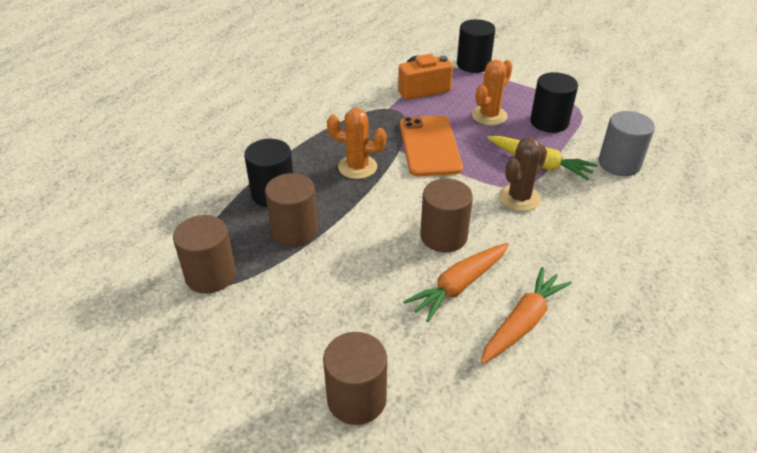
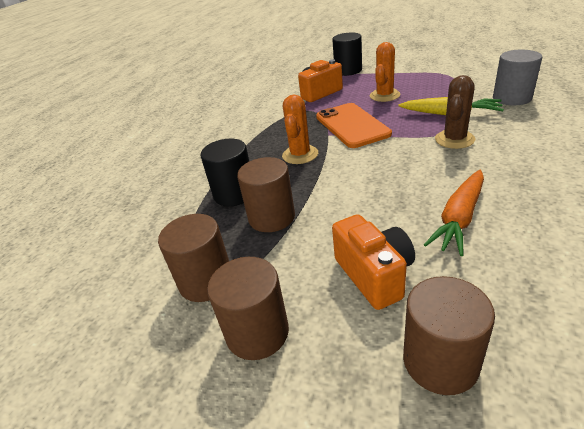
camera: 10 degrees left, 5 degrees down
orange cactus [327,108,386,179] -> orange cactus turned 75 degrees counterclockwise [282,94,318,164]
brown cylinder [420,179,473,252] -> brown cylinder moved to [207,257,289,360]
orange carrot [481,267,572,364] -> none
black cylinder [530,72,578,133] -> none
none -> orange camera [332,214,415,310]

